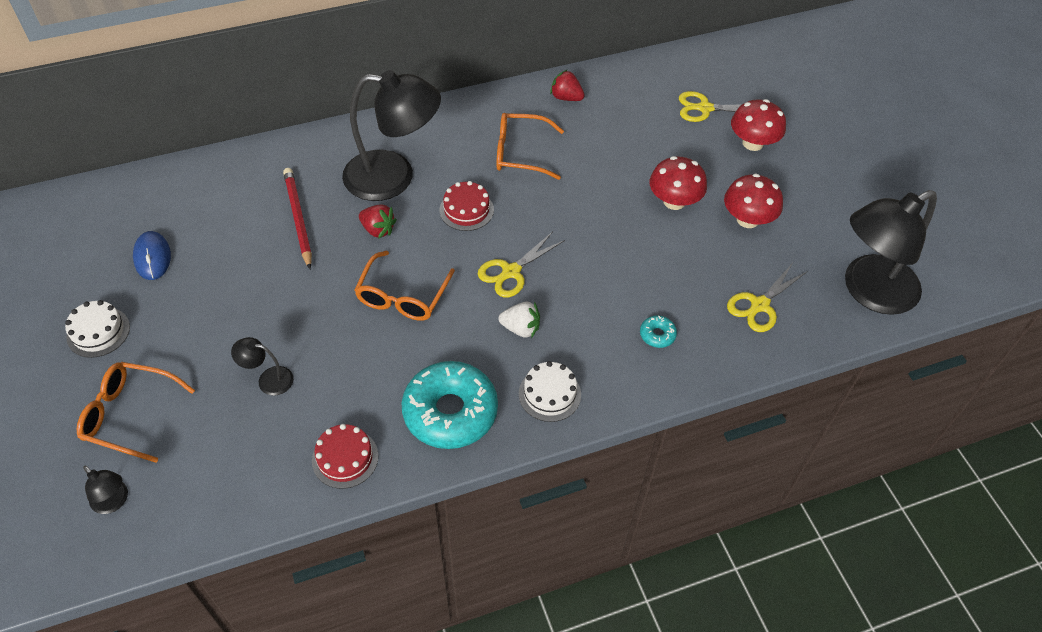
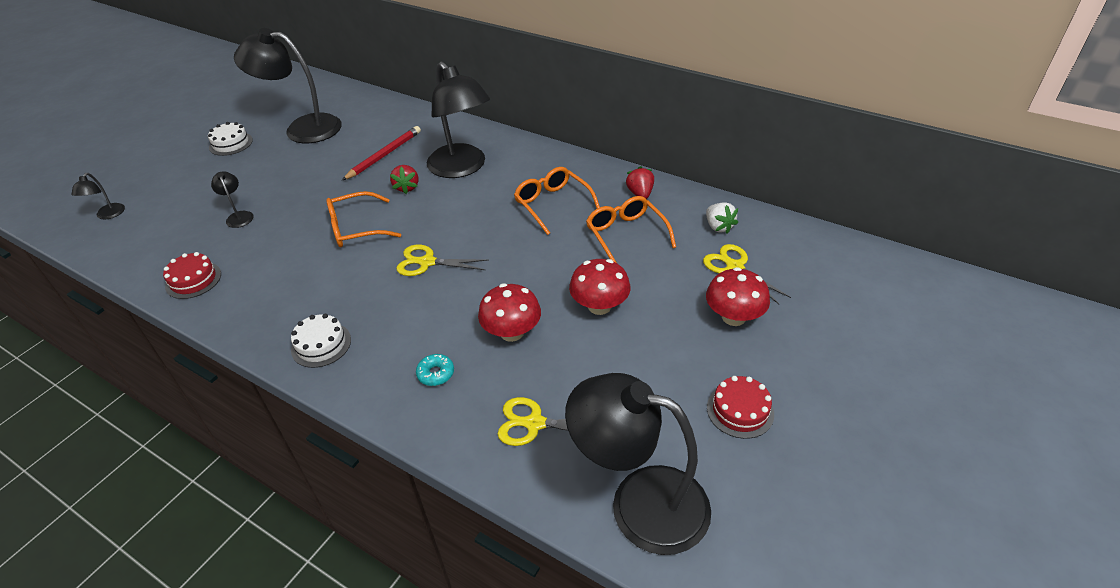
camera: 55 degrees right, 10 degrees down
orange glasses [77,362,195,463] -> orange glasses moved to [586,196,676,263]
blue mouse [133,231,171,280] -> black lamp [234,28,342,143]
turquoise donut [401,361,498,449] -> none
red cake [439,181,494,231] -> red cake moved to [707,376,774,439]
white strawberry [498,301,540,338] -> white strawberry moved to [706,202,738,234]
red mushroom [724,174,783,228] -> red mushroom moved to [478,283,541,342]

